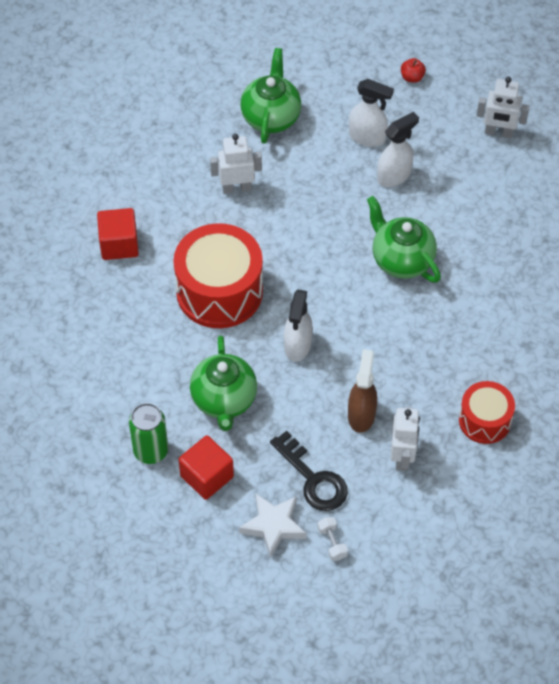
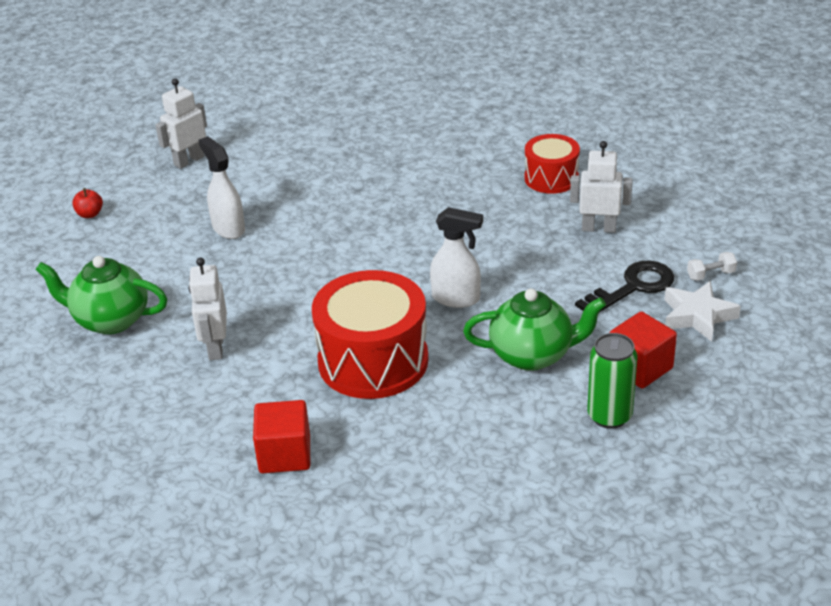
camera: 85 degrees left, 20 degrees down
brown spray bottle [348,349,377,433] -> none
white spray bottle [349,79,394,147] -> none
green teapot [367,196,441,283] -> none
white robot [476,77,529,138] -> white robot turned 150 degrees counterclockwise [155,79,207,169]

